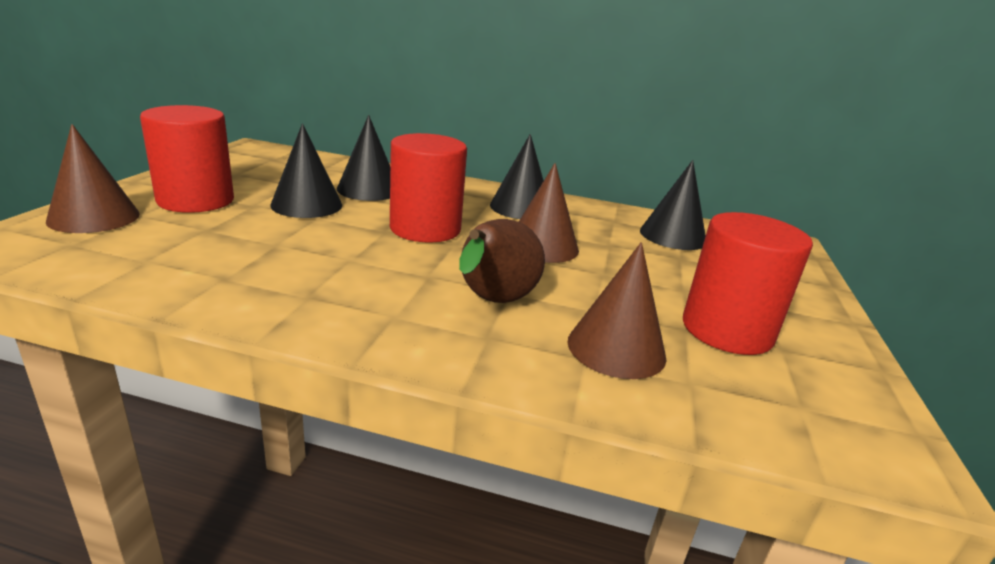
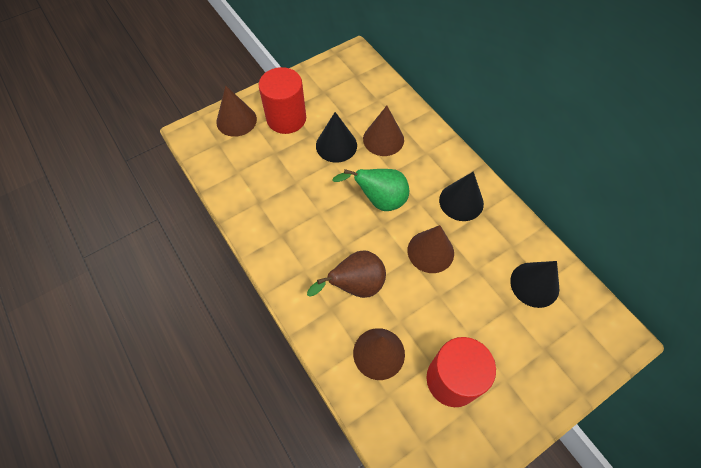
camera: 45 degrees right, 35 degrees up
black cone [337,115,390,201] -> brown cone [363,106,404,156]
red cylinder [390,133,467,243] -> green pear [332,169,409,211]

